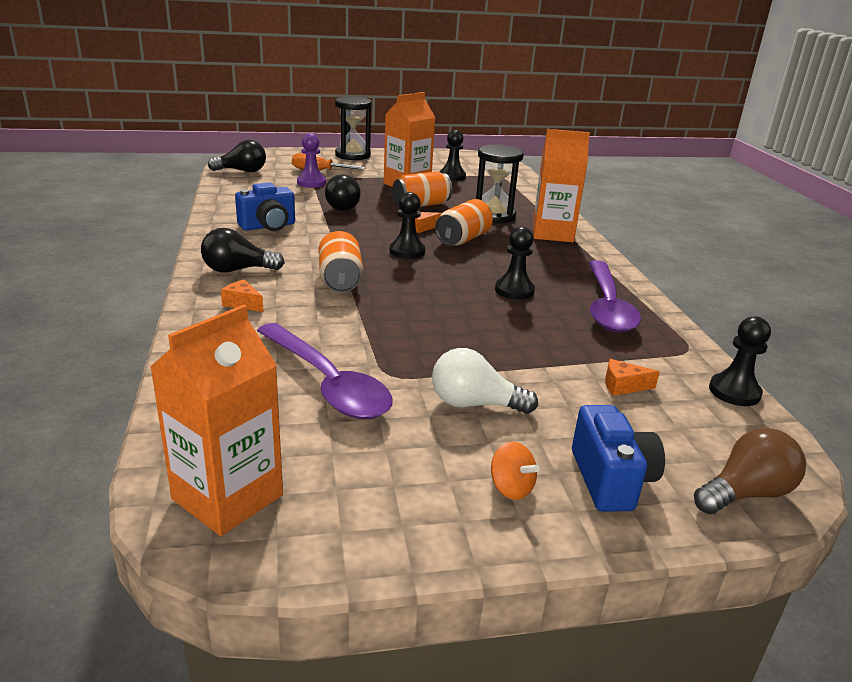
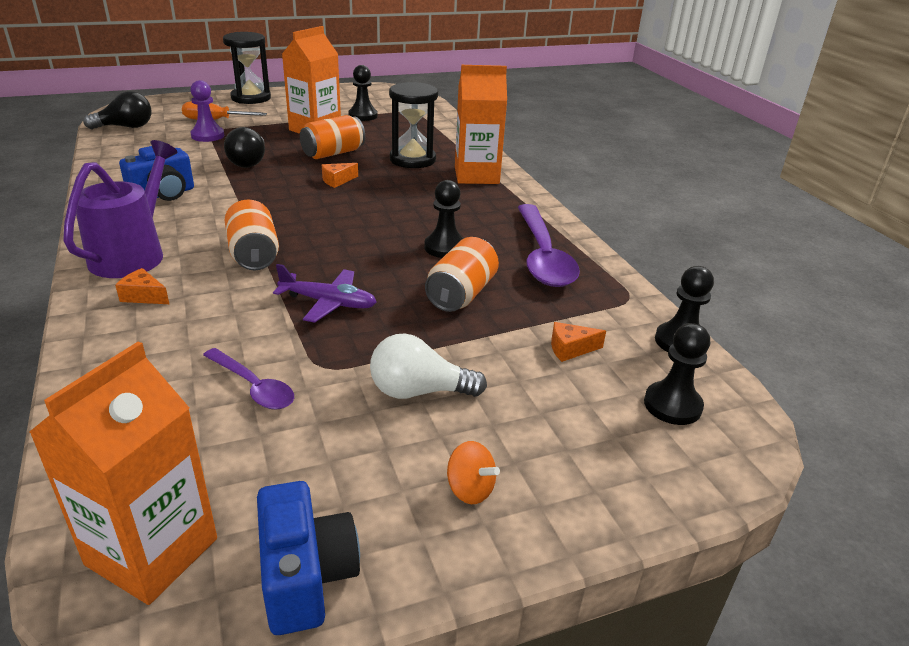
camera: 10 degrees left, 5 degrees up
black light bulb [201,228,285,273] -> purple watering can [63,140,178,278]
purple spoon [257,323,393,419] -> purple spoon [203,348,294,410], size x0.55
black pawn [389,192,425,259] -> black pawn moved to [644,323,710,425]
orange can [435,199,493,246] -> orange can moved to [425,237,499,312]
blue camera [572,405,665,512] -> blue camera moved to [257,481,360,635]
brown light bulb [694,428,806,514] -> none
none -> purple plane [273,264,377,323]

